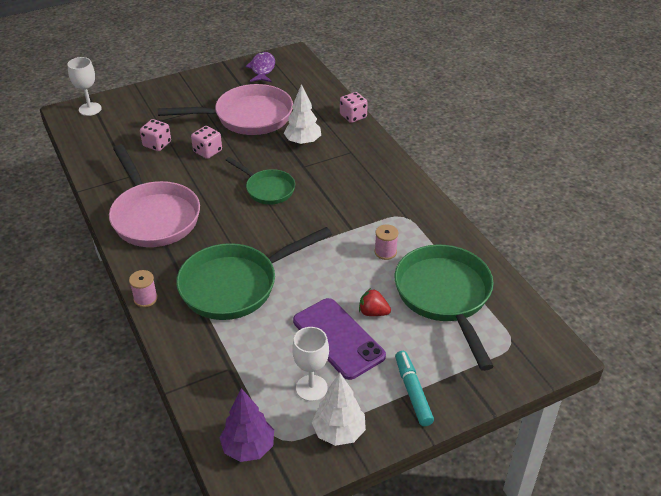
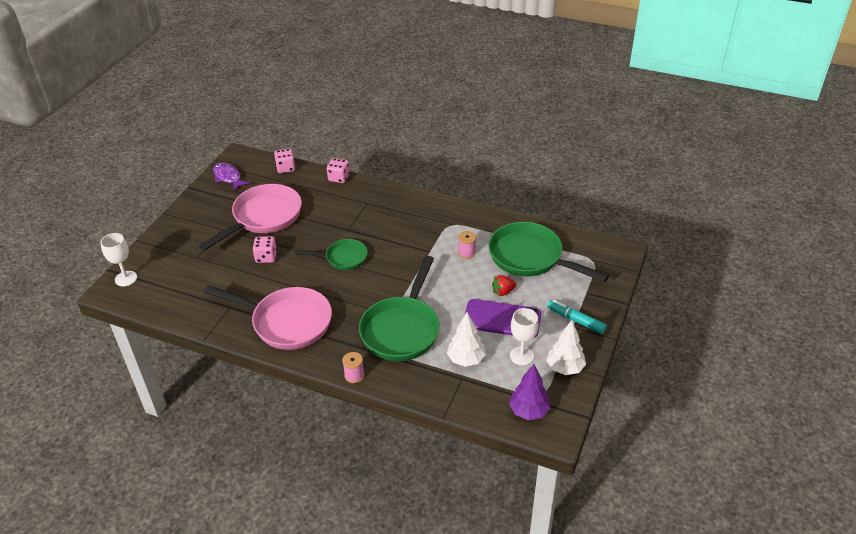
camera: 40 degrees left, 0 degrees up
pink dice [140,119,171,151] -> pink dice moved to [274,148,295,173]
white tree [284,84,321,145] -> white tree moved to [447,312,486,367]

